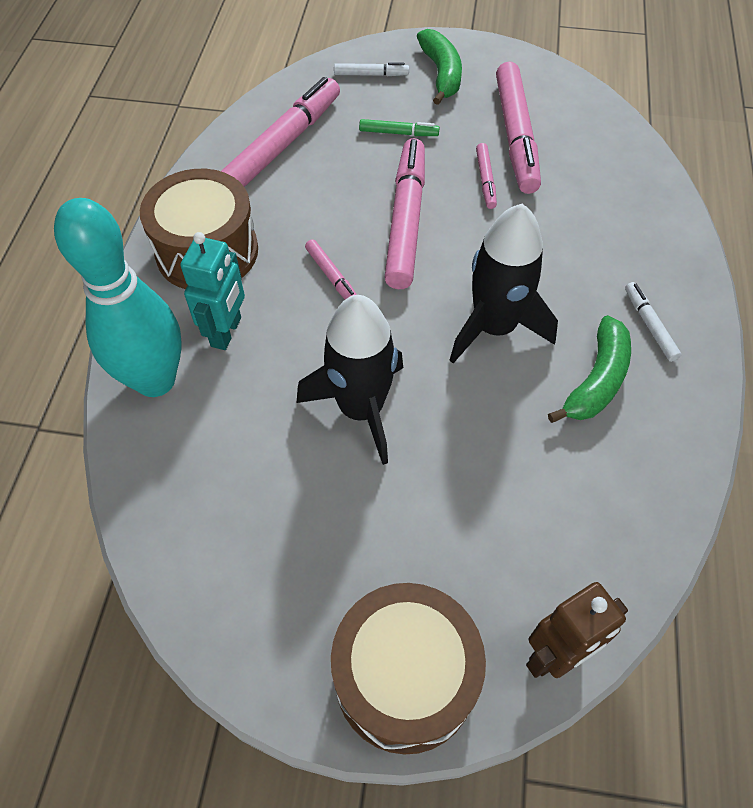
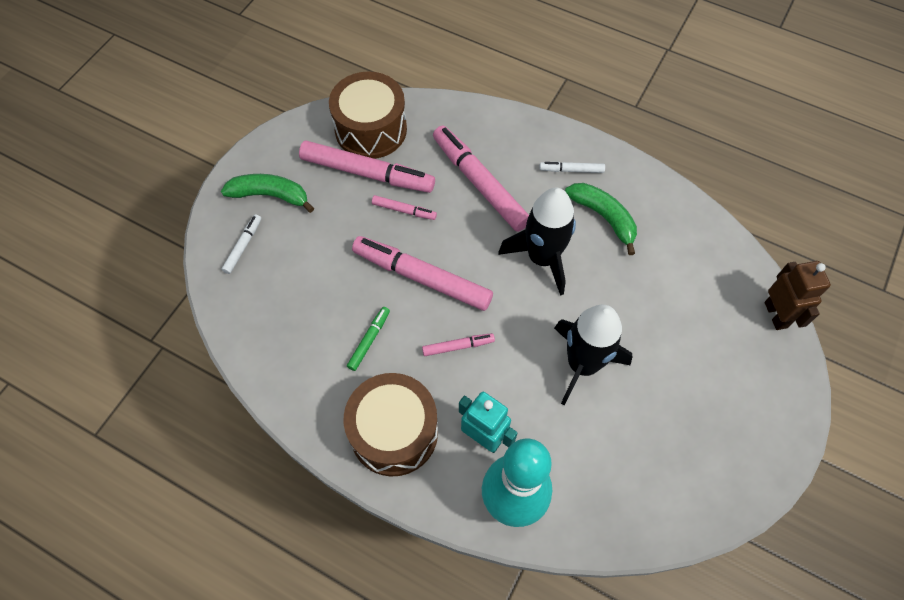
camera: 70 degrees left, 5 degrees up
pink marker [221,77,340,187] -> pink marker moved to [433,126,529,232]
brown drum [331,583,486,754] -> brown drum moved to [329,72,407,159]
green marker [359,119,439,136] -> green marker moved to [347,307,390,371]

